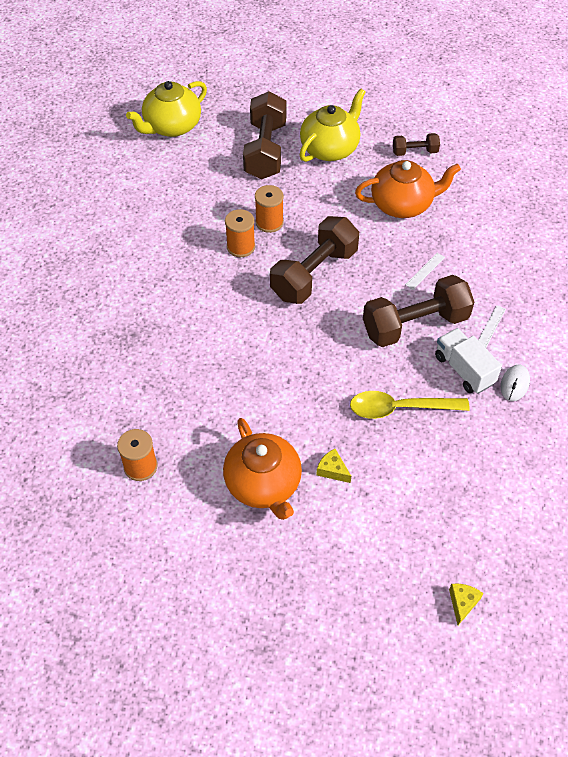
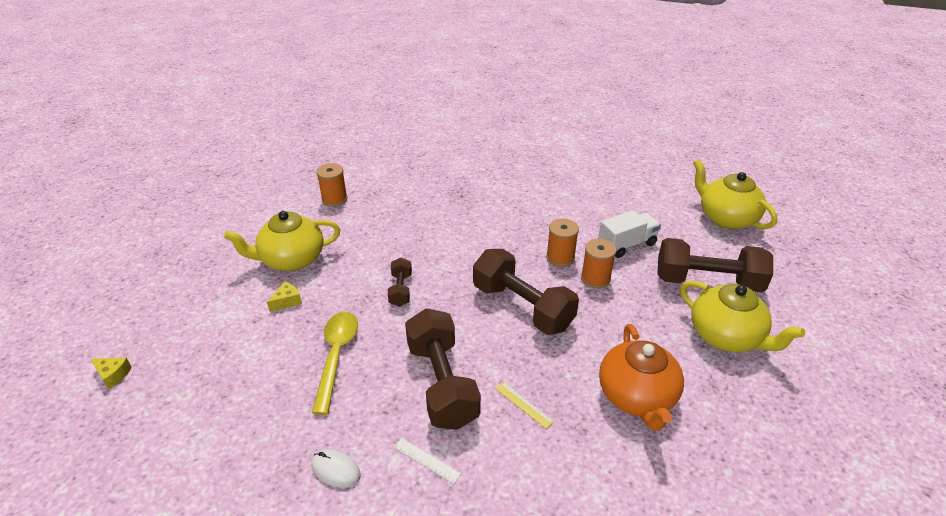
camera: 95 degrees right, 15 degrees down
orange teapot [223,418,302,520] -> yellow teapot [224,211,340,271]
brown dumbbell [393,133,440,156] -> brown dumbbell moved to [388,258,412,307]
white ruler [405,253,445,289] -> yellow ruler [495,382,554,429]
white truck [435,328,502,394] -> white truck moved to [598,210,661,258]

